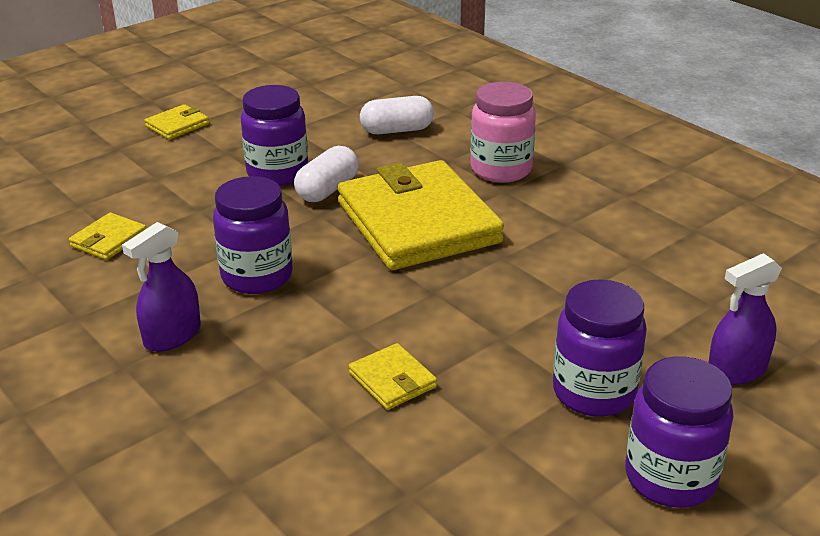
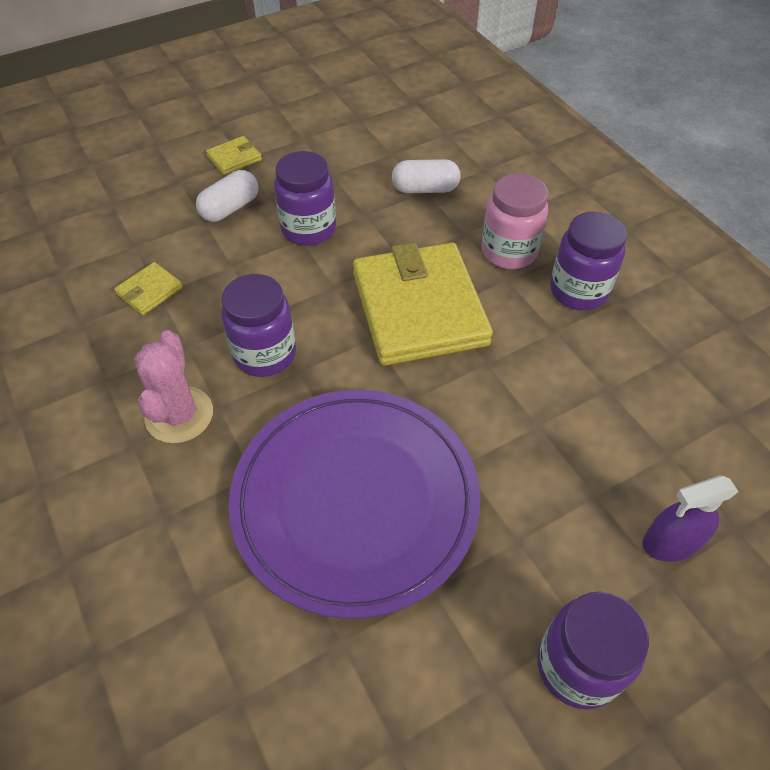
camera: 10 degrees right, 20 degrees up
purple spray bottle [122,222,201,352] -> pink cactus [134,330,213,443]
white capsule [294,146,359,202] -> white capsule moved to [196,170,259,222]
yellow wallet [349,343,437,410] -> purple plate [229,390,480,619]
purple jar [553,279,647,417] -> purple jar moved to [550,212,627,310]

